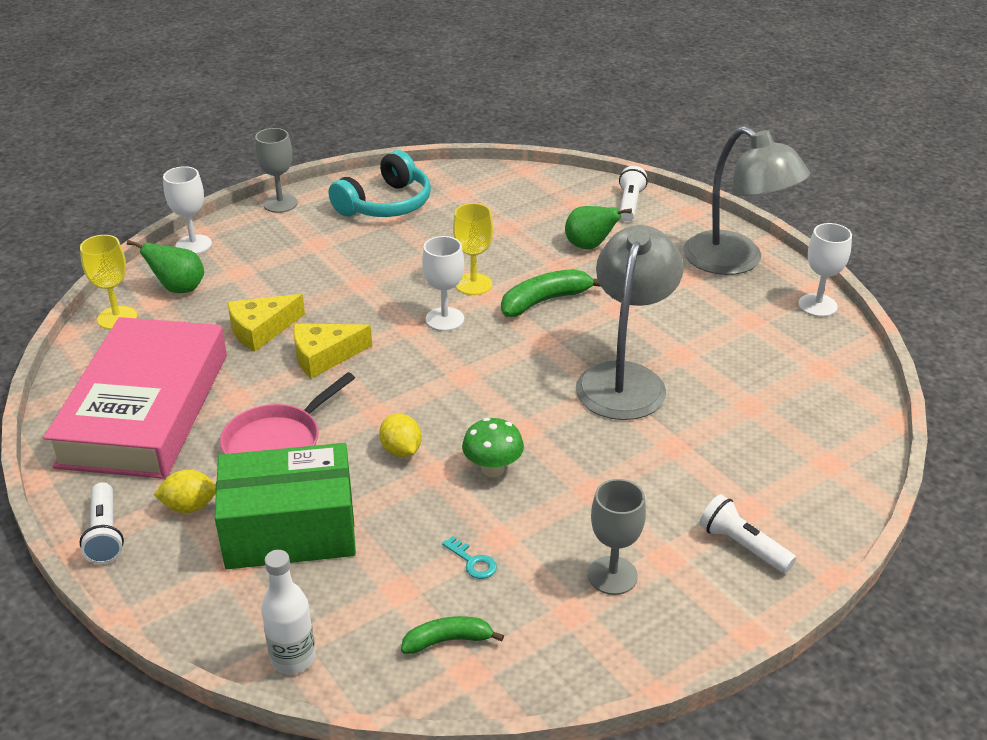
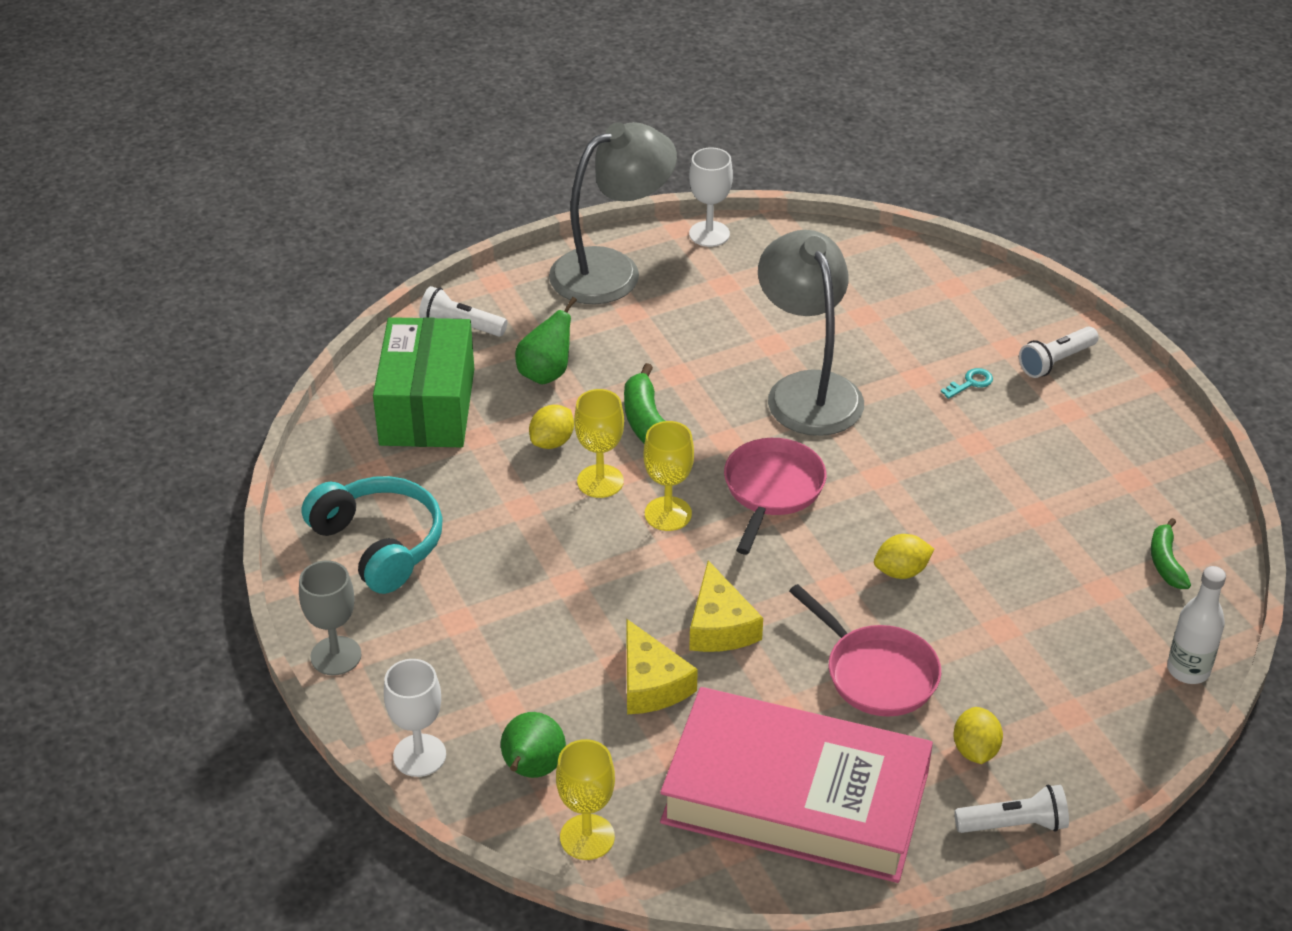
camera: 80 degrees left, 5 degrees up
green box [215,443,356,569] -> green box moved to [373,317,474,447]
white goblet [422,236,464,331] -> yellow goblet [643,421,694,531]
turquoise key [442,536,497,579] -> turquoise key moved to [941,368,993,399]
green mushroom [462,418,524,477] -> none
grey lamp [576,225,684,420] -> grey lamp turned 45 degrees clockwise [758,230,864,436]
grey goblet [588,479,646,595] -> none
none -> yellow lemon [529,405,574,449]
none -> pink pan [724,438,827,555]

